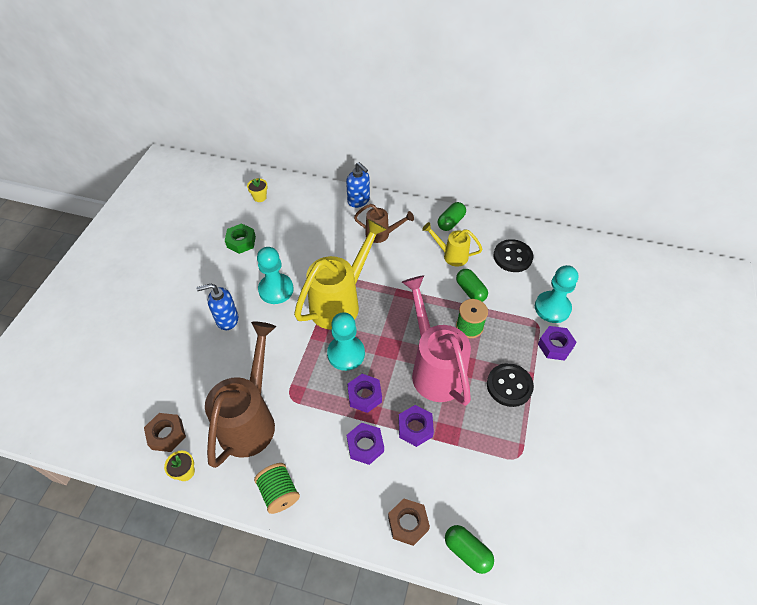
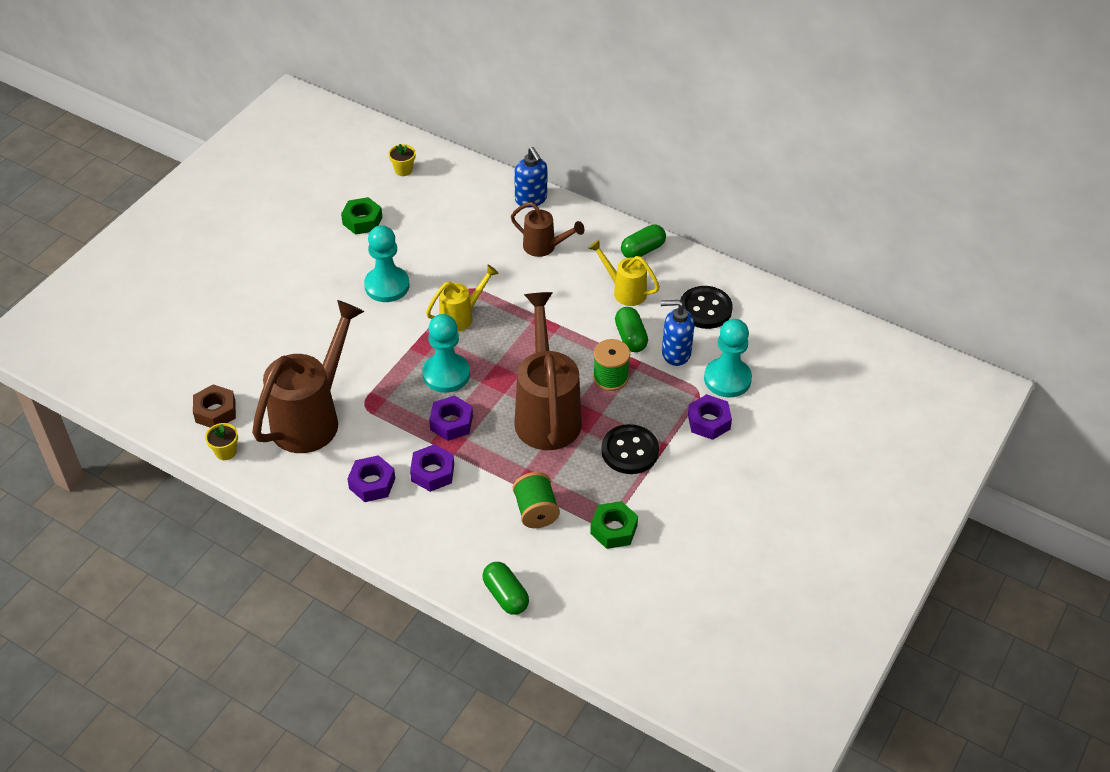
camera: 15 degrees right, 5 degrees down
blue soap dispenser [197,284,238,330] -> blue soap dispenser moved to [661,300,694,366]
green spool [254,463,300,514] -> green spool moved to [513,472,560,528]
yellow watering can [294,219,387,330] -> yellow watering can [426,265,499,332], size x0.53
brown nut [388,499,430,546] -> none
purple nut [398,405,434,447] -> purple nut moved to [347,455,395,502]
pink watering can [402,275,471,406] -> brown watering can [514,292,582,450]
none -> green nut [590,501,638,549]

